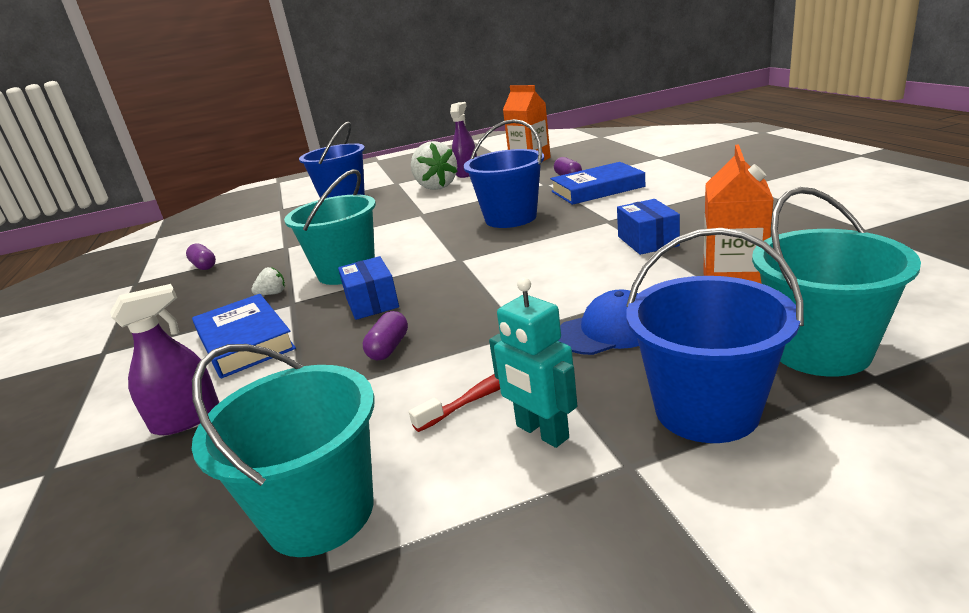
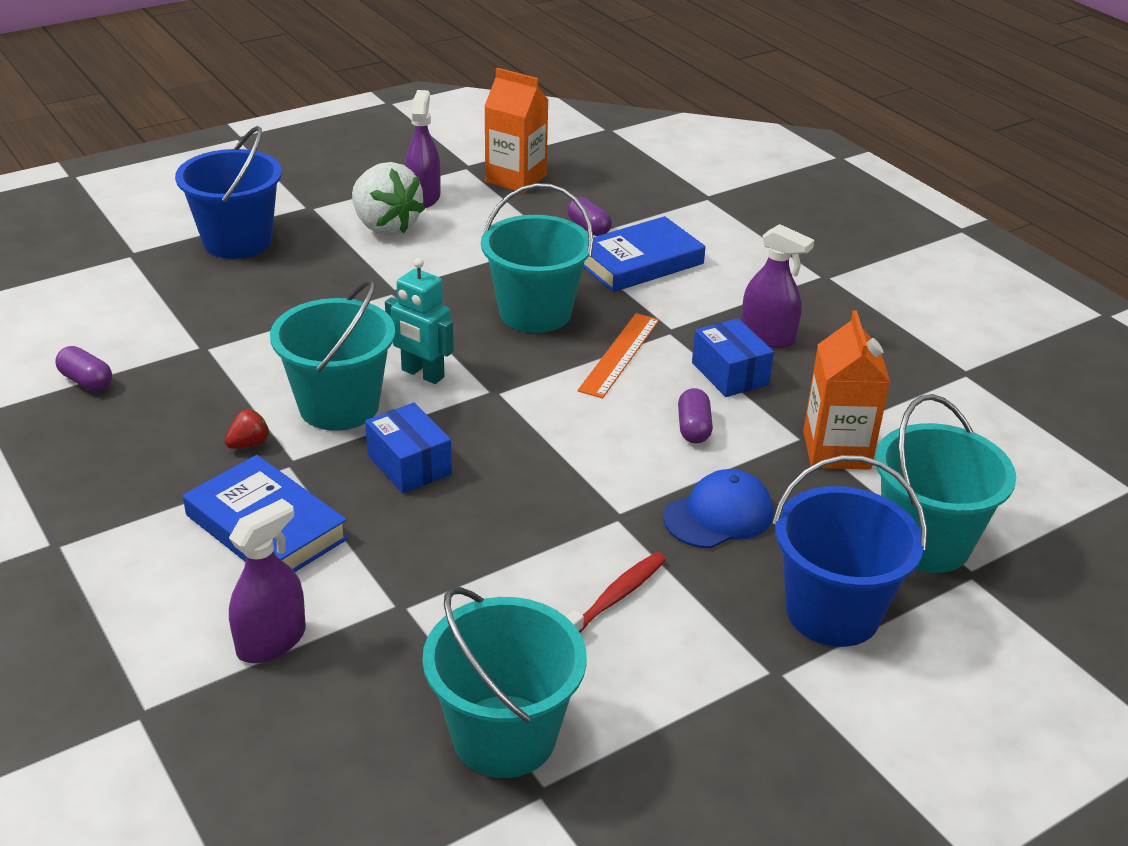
camera: 20 degrees left, 10 degrees up
white strawberry [251,267,285,295] -> red strawberry [225,409,270,449]
purple capsule [363,311,408,361] -> purple capsule moved to [678,388,713,444]
blue bucket [464,119,544,228] -> turquoise bucket [481,183,594,333]
turquoise robot [489,278,577,448] -> turquoise robot moved to [385,258,454,384]
none -> orange ruler [578,313,659,398]
none -> purple spray bottle [741,224,814,348]

